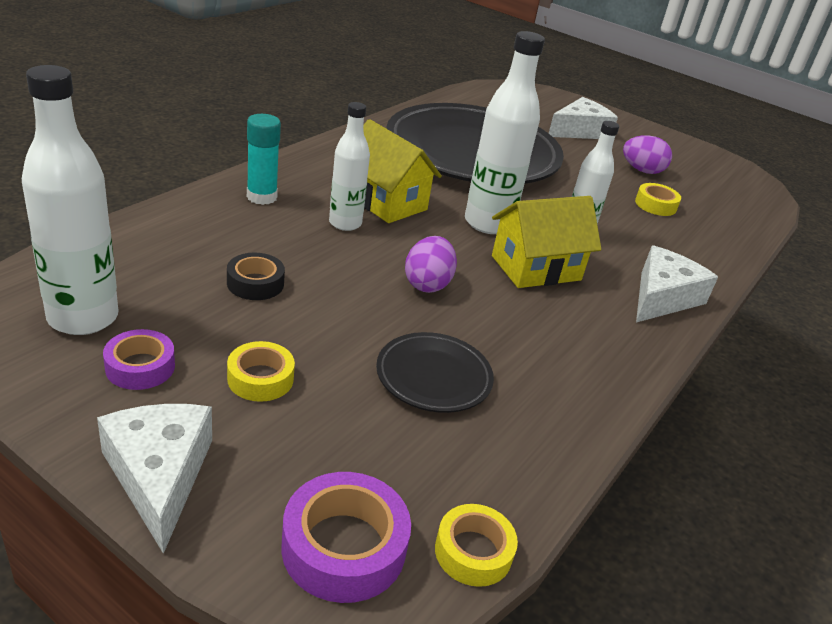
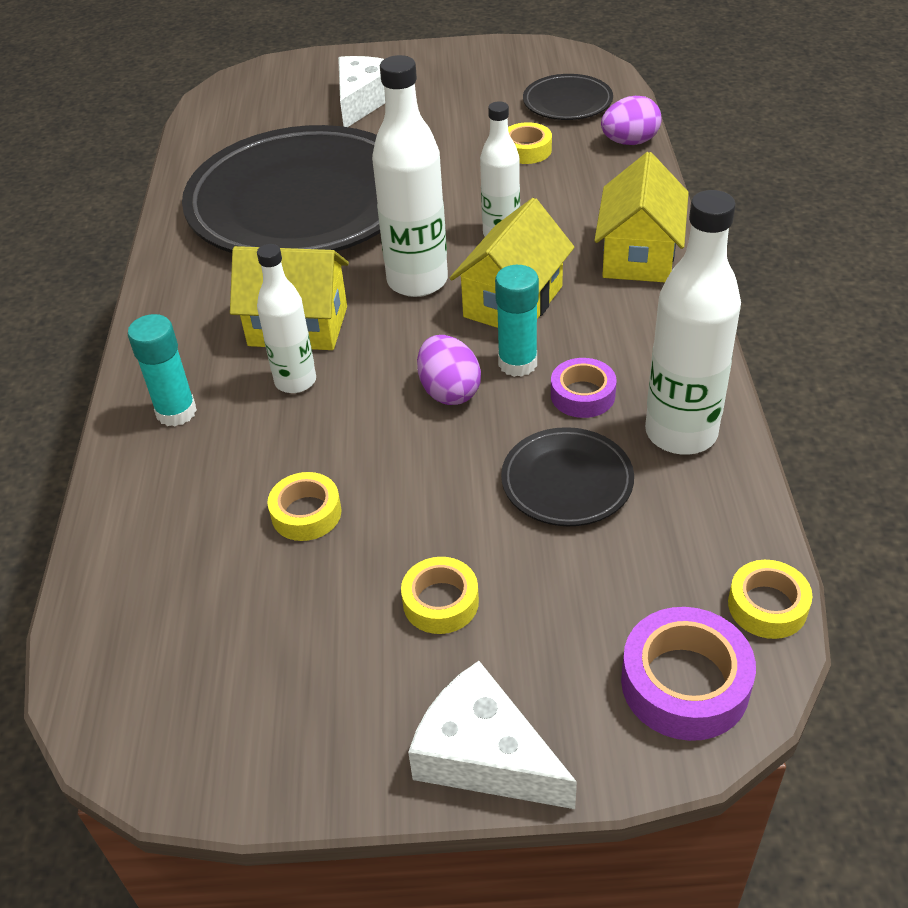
camera: 30 degrees left, 10 degrees up
white bottle [22,65,119,335] -> white bottle moved to [645,190,741,454]
purple tape [103,329,175,390] -> purple tape moved to [551,358,617,418]
black tape [227,253,285,300] -> yellow tape [268,472,341,541]
purple egg [623,135,672,174] -> purple egg moved to [601,96,662,145]
white cheese [636,245,718,322] -> yellow house [594,152,689,282]
none -> turquoise glue stick [495,265,539,377]
none -> black plate [523,74,613,120]

